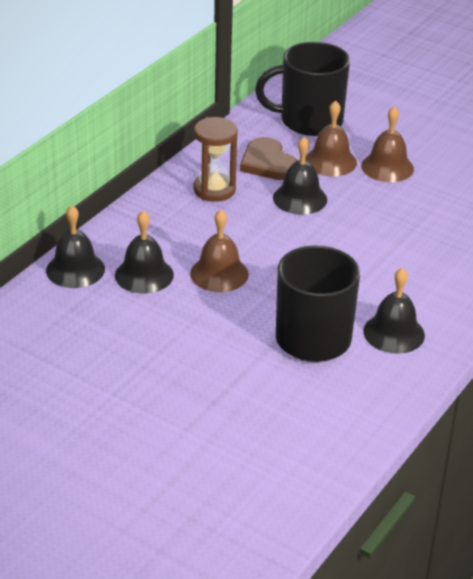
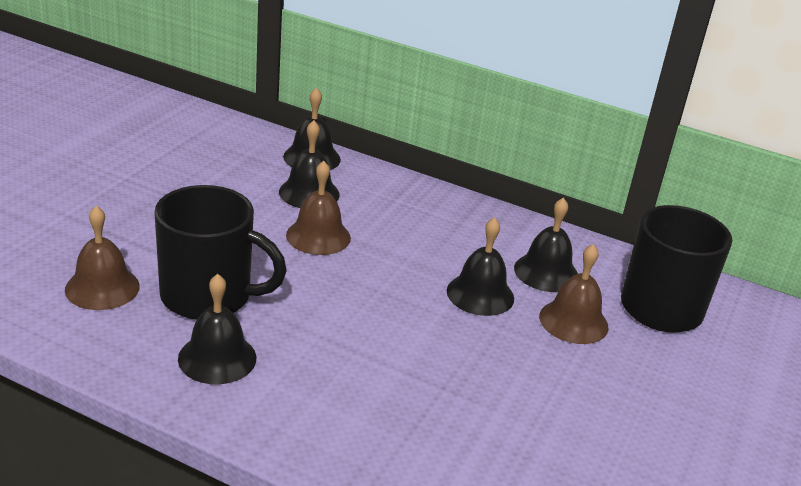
camera: 80 degrees right, 5 degrees down
brown hourglass [194,117,238,202] -> none
brown heart [240,137,297,180] -> black bell [514,197,578,292]
brown bell [361,106,414,182] -> brown bell moved to [65,206,140,310]

